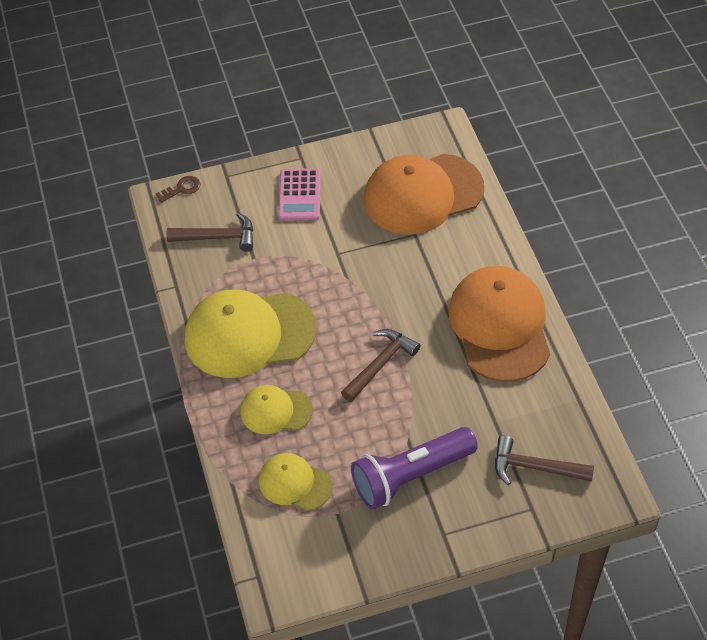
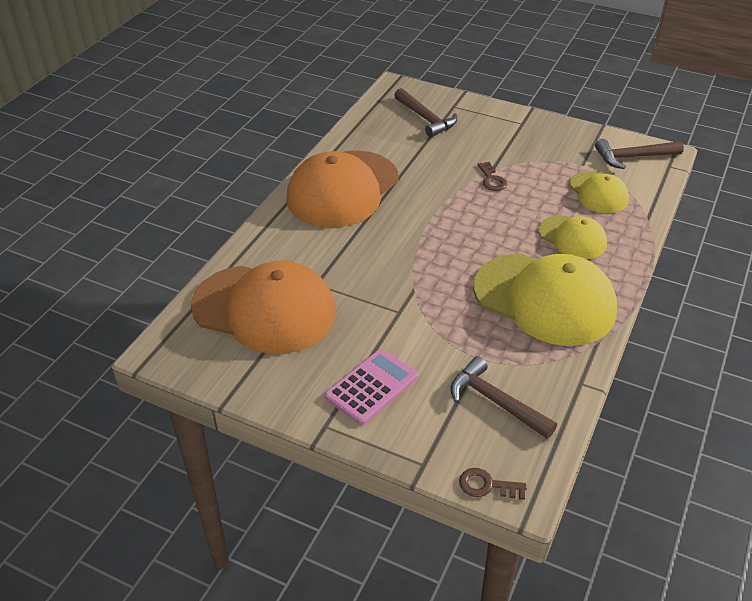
camera: 140 degrees left, 10 degrees down
brown hammer [341,329,420,402] -> brown hammer moved to [595,139,684,169]
purple flashlight [351,427,478,509] -> none
none -> brown key [478,162,507,191]

